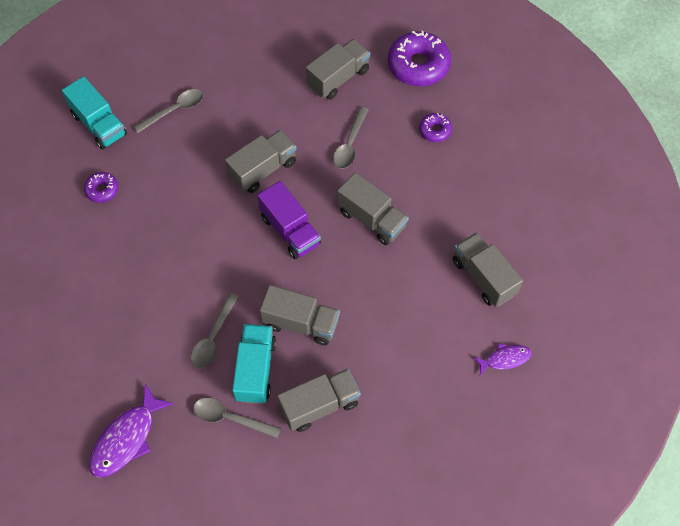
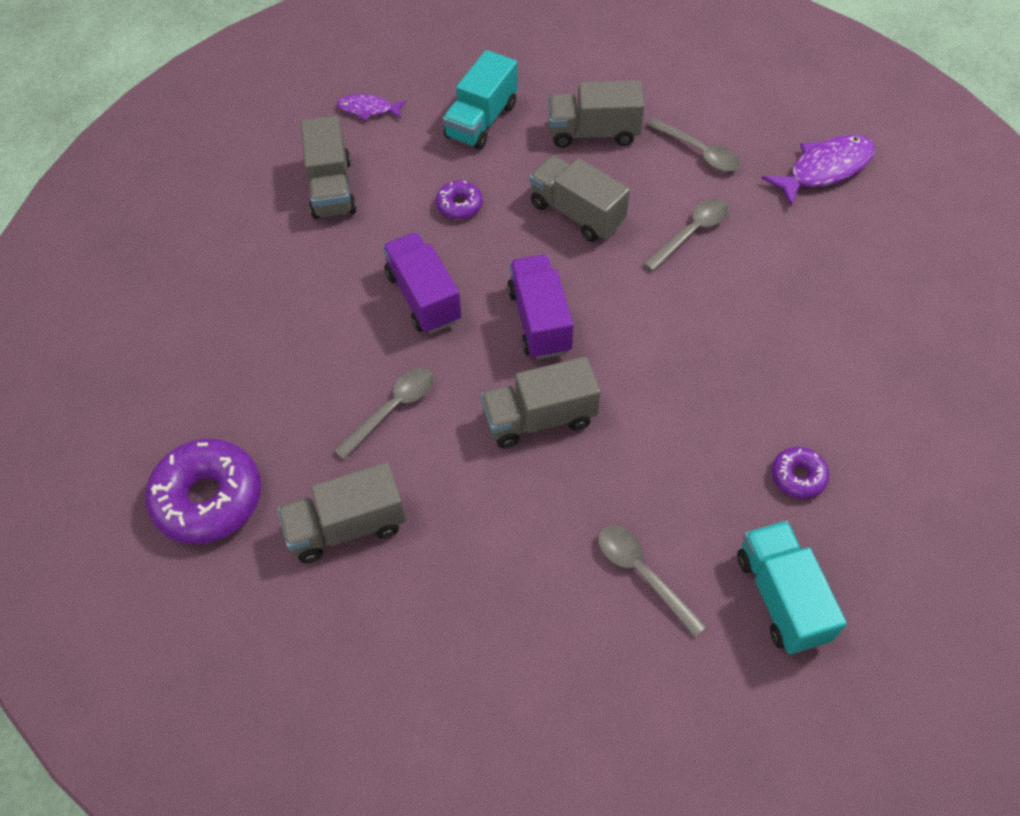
camera: 155 degrees left, 5 degrees down
grey spoon [134,89,204,133] -> grey spoon turned 60 degrees clockwise [598,525,707,637]
turquoise truck [232,324,276,404] -> turquoise truck moved to [443,50,517,150]
grey truck [337,172,409,245] -> purple truck [383,232,461,334]
purple donut [419,113,452,142] -> purple donut moved to [436,181,483,220]

